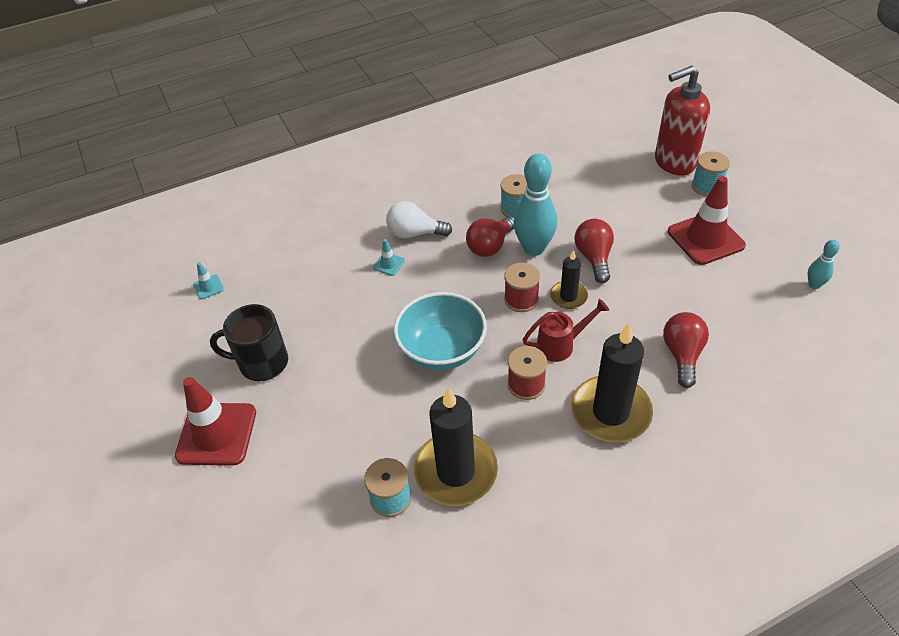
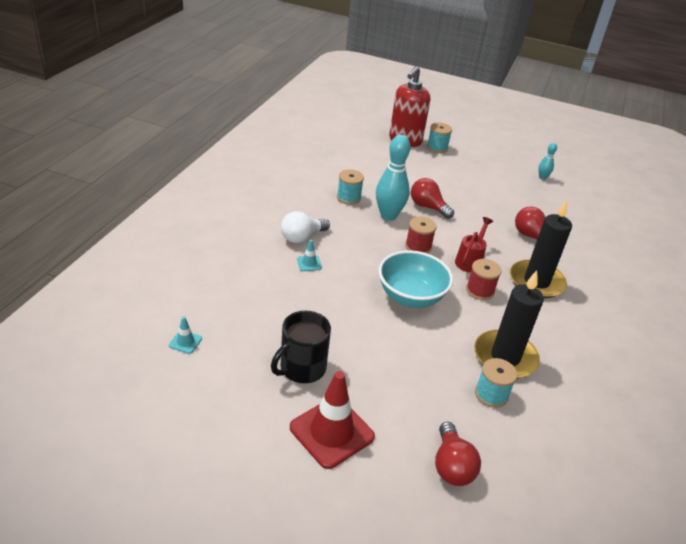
camera: 50 degrees left, 10 degrees down
red light bulb [466,216,514,257] -> red light bulb moved to [435,422,481,486]
black candle [550,250,588,309] -> none
red traffic cone [668,176,746,265] -> none

